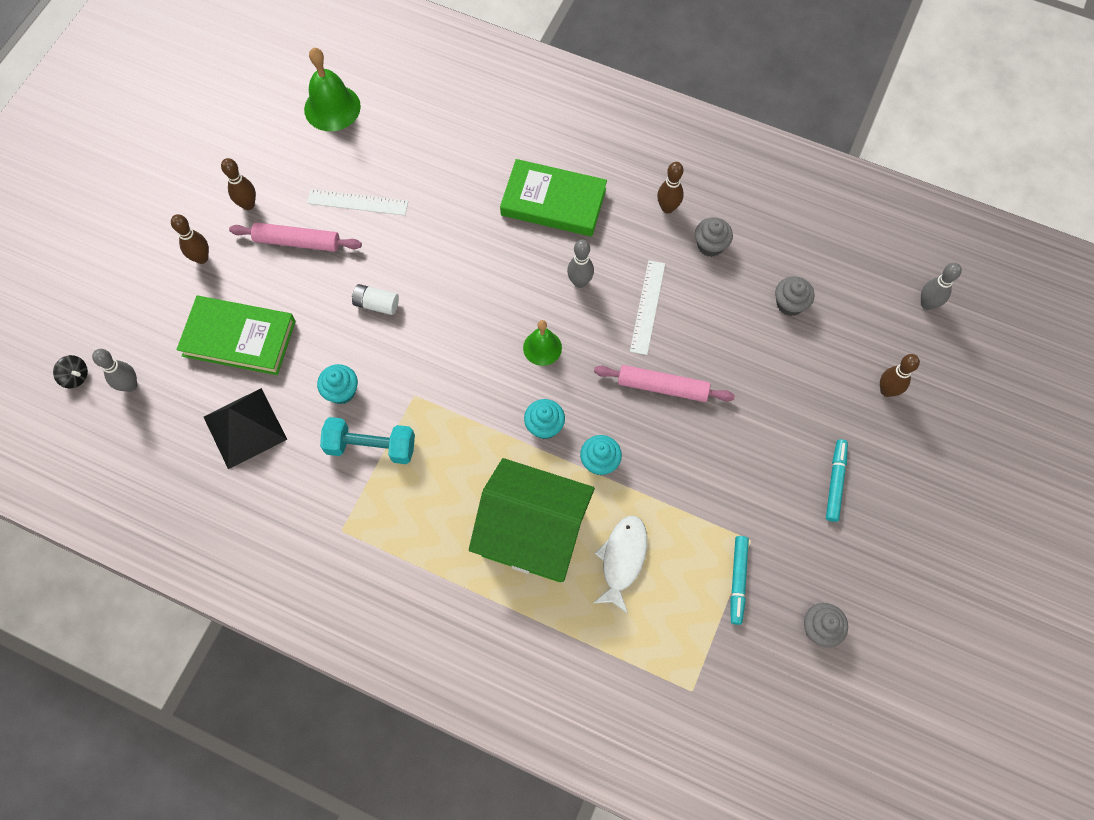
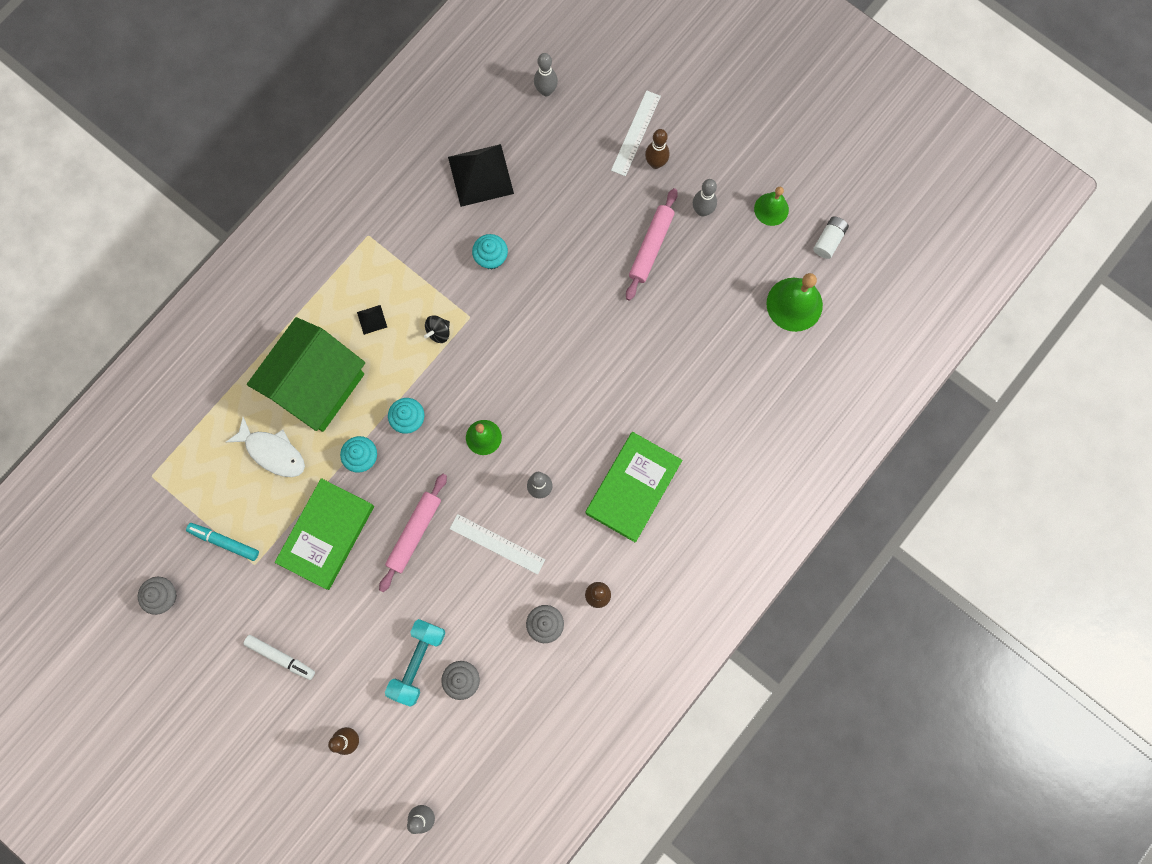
camera: 105 degrees right, 10 degrees up
black spinning top [53,355,88,388] -> black spinning top moved to [424,315,450,343]
green book [176,296,296,375] -> green book moved to [275,478,374,590]
brown bowling pin [221,158,256,210] -> grey bowling pin [693,179,717,217]
white ruler [307,189,408,216] -> white ruler moved to [611,90,661,176]
turquoise dumbbell [320,417,415,464] -> turquoise dumbbell moved to [385,619,445,707]
white battery [352,284,399,315] -> white battery moved to [813,217,849,259]
turquoise marker [826,439,848,522] -> white marker [243,635,315,680]
none -> black pyramid [357,305,387,335]
none -> green bell [754,187,789,226]

